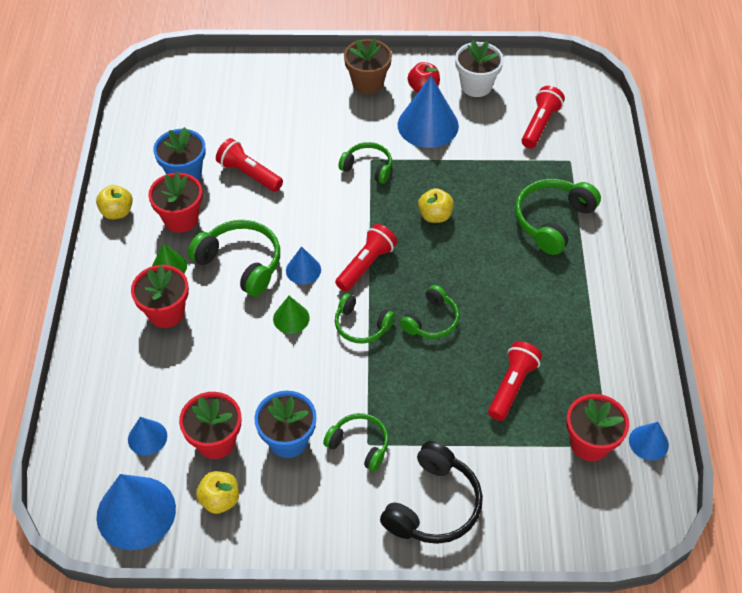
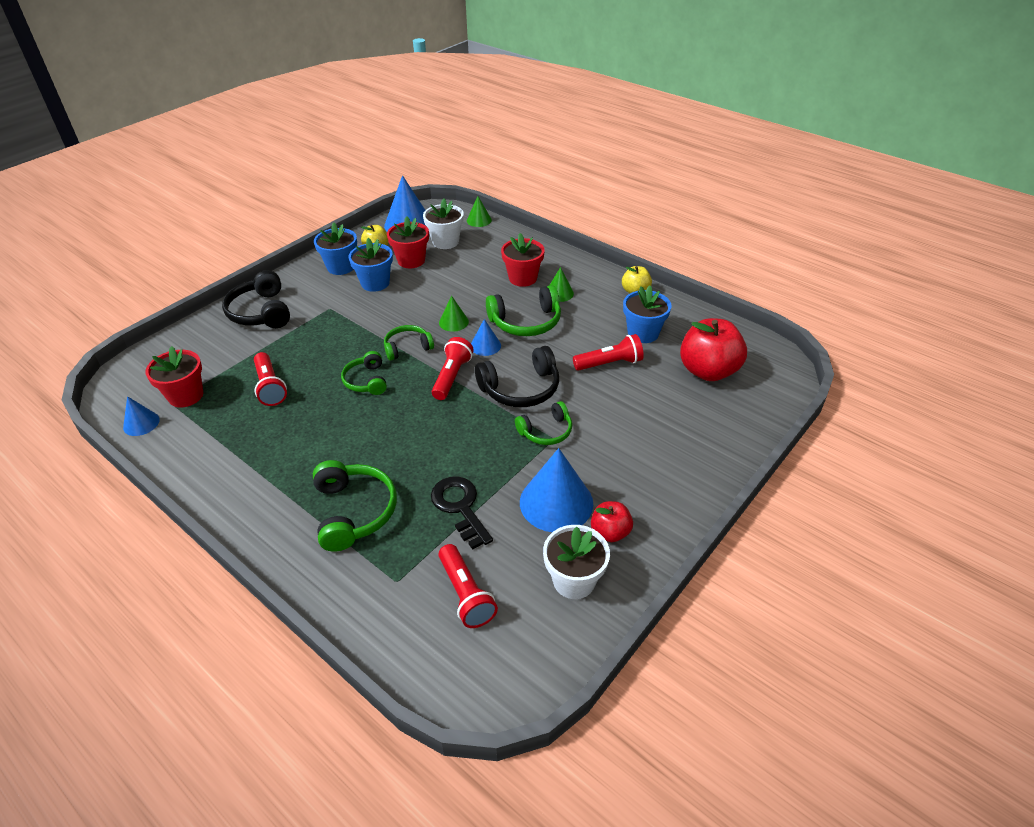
camera: 130 degrees right, 10 degrees down
blue cone [128,417,167,456] -> white flower pot [423,198,464,249]
red flower pot [148,172,202,233] -> none
green headphones [323,413,389,471] -> none
red flashlight [335,224,397,292] -> red flashlight turned 150 degrees counterclockwise [432,337,473,400]
brown flower pot [344,38,392,94] -> none
yellow apple [418,188,454,223] -> none
none -> blue flower pot [314,222,357,275]
none -> black key [431,476,493,550]
none -> green cone [467,196,492,227]
none -> black headphones [475,346,559,407]
none -> red apple [680,318,747,381]

